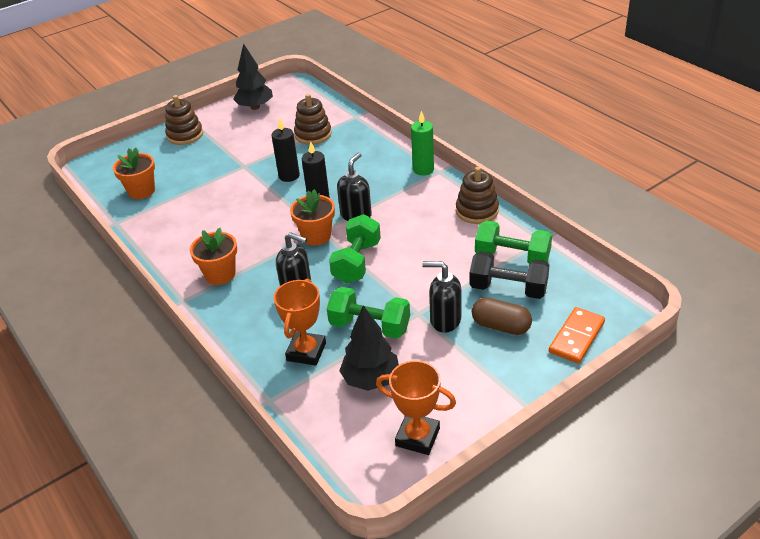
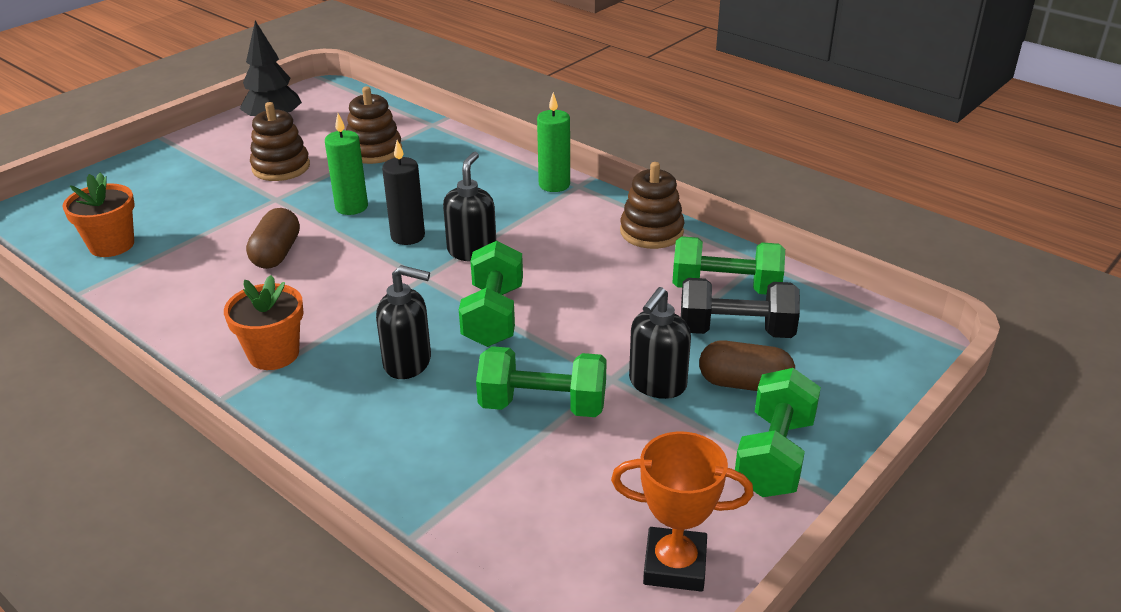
camera: 15 degrees left, 5 degrees down
brown stacking toy [165,95,203,145] -> brown stacking toy moved to [250,102,310,181]
black candle [271,118,300,182] -> green candle [325,113,368,215]
orange trophy [274,279,326,366] -> none
orange flower pot [290,189,335,245] -> none
black tree [339,305,399,391] -> none
black soap dispenser [423,261,461,333] -> black soap dispenser turned 60 degrees counterclockwise [629,287,691,399]
orange domino [549,307,605,364] -> none
none -> brown capsule [246,208,300,269]
none -> green dumbbell [735,368,821,497]

